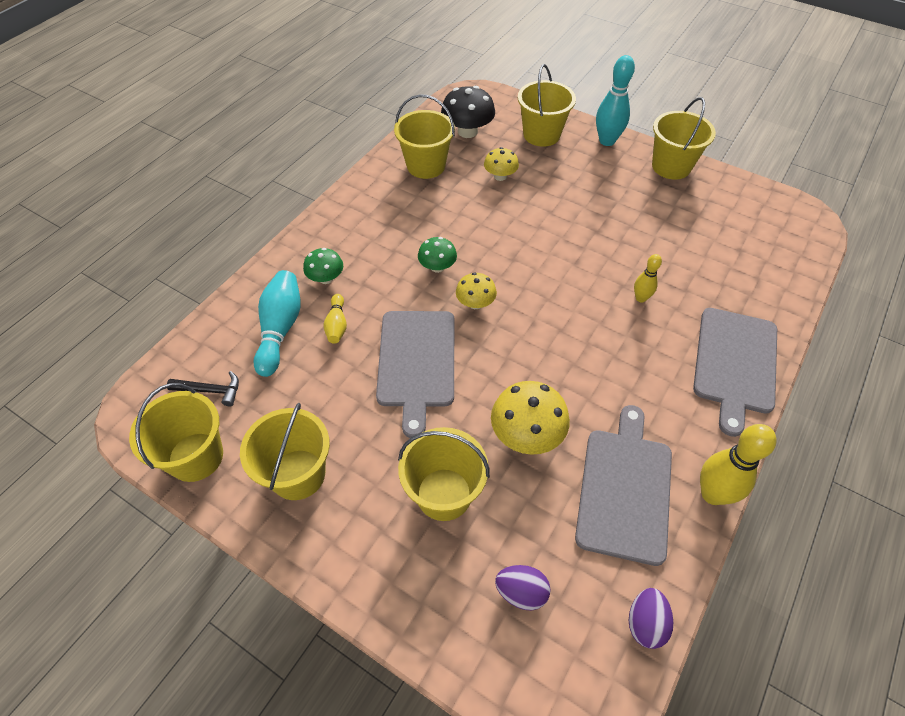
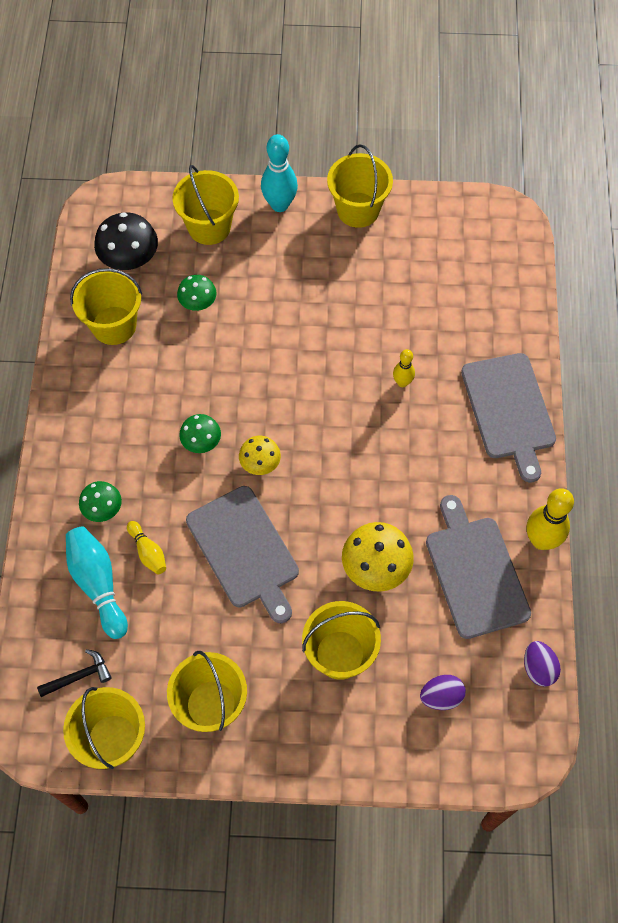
camera: 30 degrees left, 10 degrees up
yellow mushroom [484,147,519,181] -> green mushroom [177,275,217,311]

